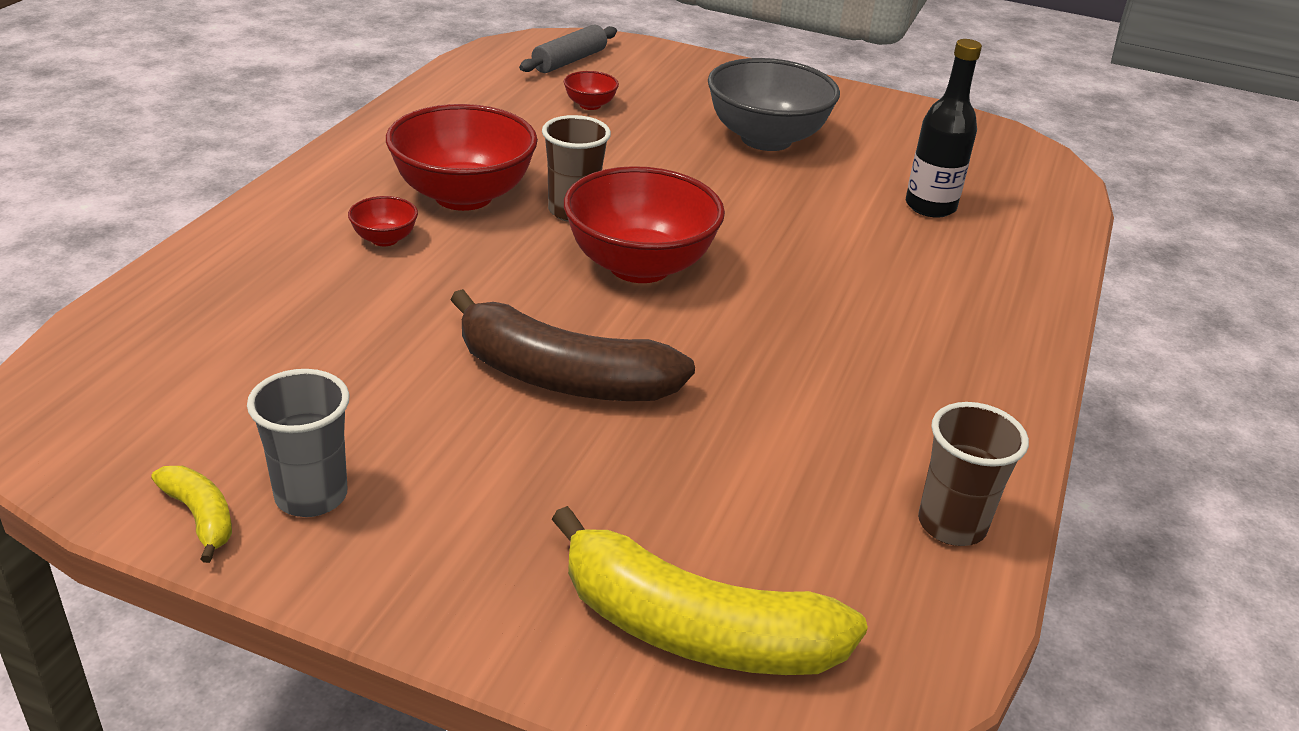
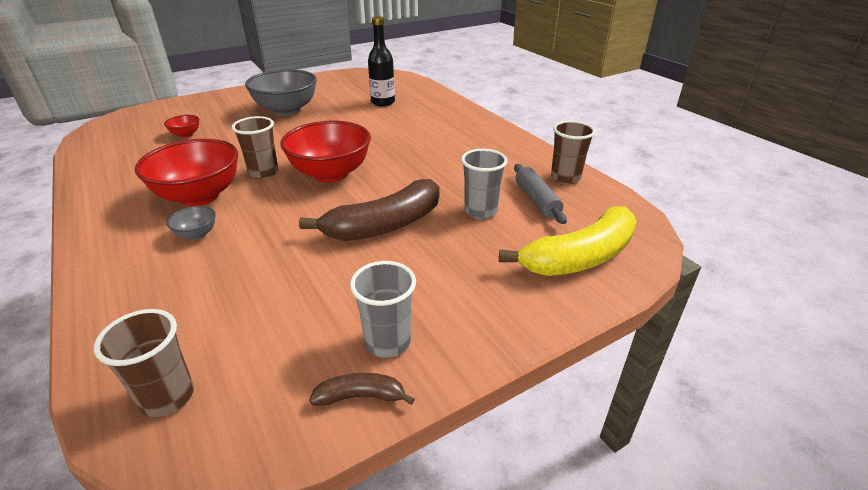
camera: 50 degrees left, 0 degrees up
yellow banana [151,466,232,563] -> brown banana [309,373,415,406]
red bowl [348,196,418,246] -> grey bowl [167,206,216,240]
grey rolling pin [519,24,617,73] -> grey rolling pin moved to [514,164,567,224]
none -> brown cup [94,309,194,417]
none -> grey cup [461,149,508,219]

